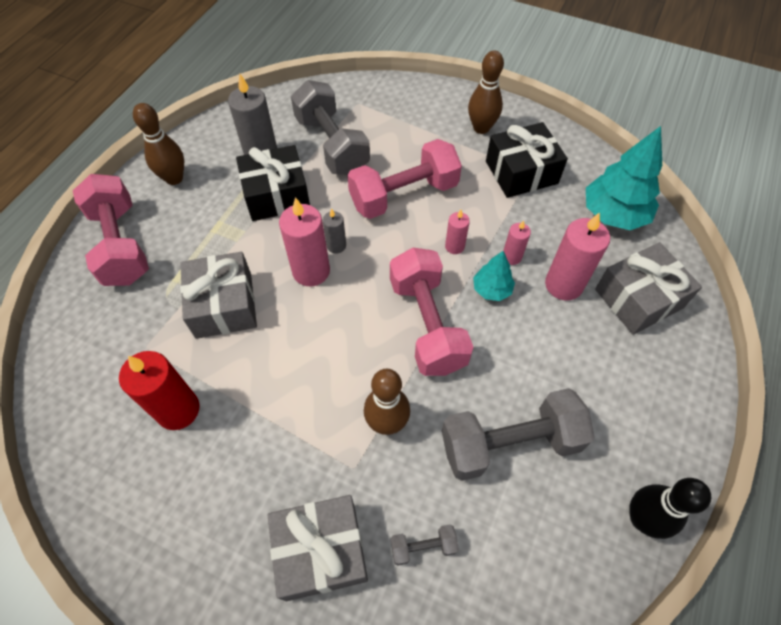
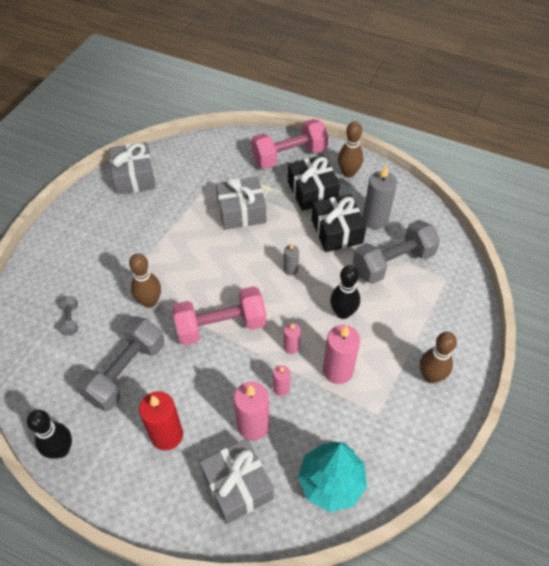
camera: 90 degrees right, 5 degrees down
red candle [119,351,200,430] -> red candle moved to [139,391,183,451]
grey gift [267,495,368,601] -> grey gift moved to [109,142,156,195]
pink candle [279,197,330,286] -> pink candle moved to [323,325,360,384]
pink dumbbell [347,139,462,219] -> black bowling pin [330,265,360,319]
grey dumbbell [442,388,595,481] -> grey dumbbell turned 45 degrees clockwise [75,316,164,411]
turquoise tree [473,251,515,301] -> none
black gift [486,122,568,198] -> black gift moved to [288,155,340,211]

